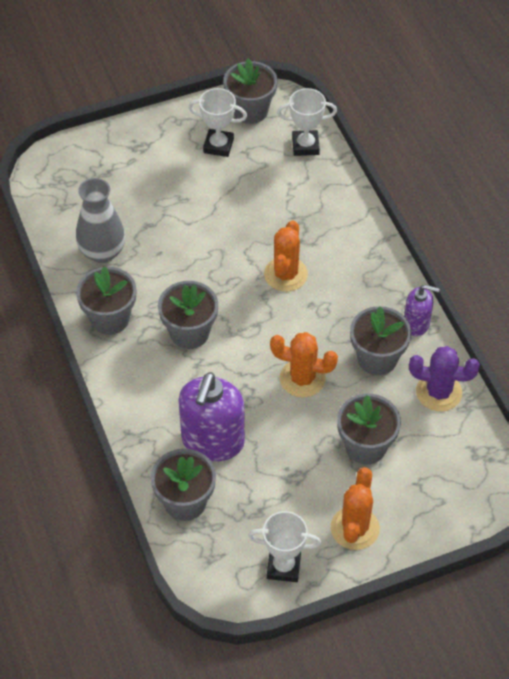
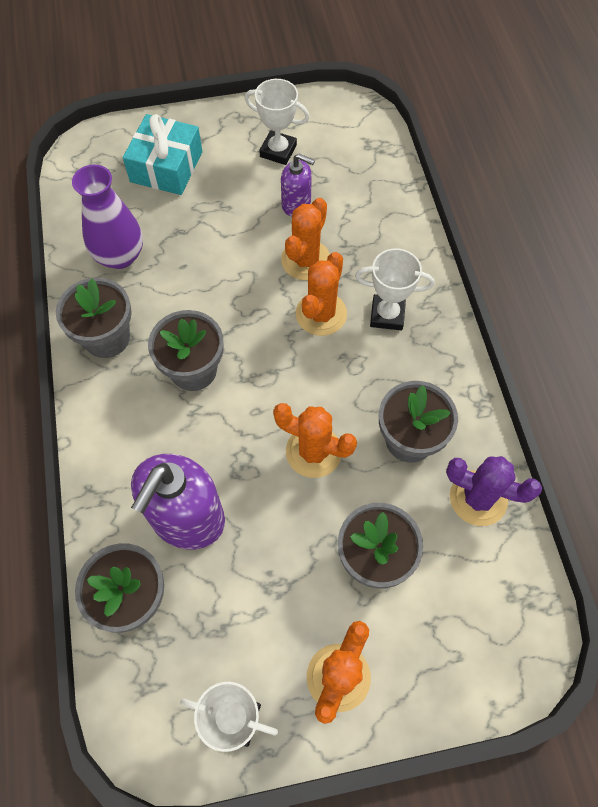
camera: 10 degrees right, 10 degrees up
grey vase [76,178,125,263] -> purple vase [72,165,143,269]
grey flower pot [223,58,277,124] -> none
white trophy [277,88,337,156] -> white trophy moved to [355,248,435,330]
purple soap dispenser [404,285,440,336] -> purple soap dispenser moved to [281,154,315,216]
none -> turquoise gift [123,114,202,195]
none -> orange cactus [281,198,330,280]

